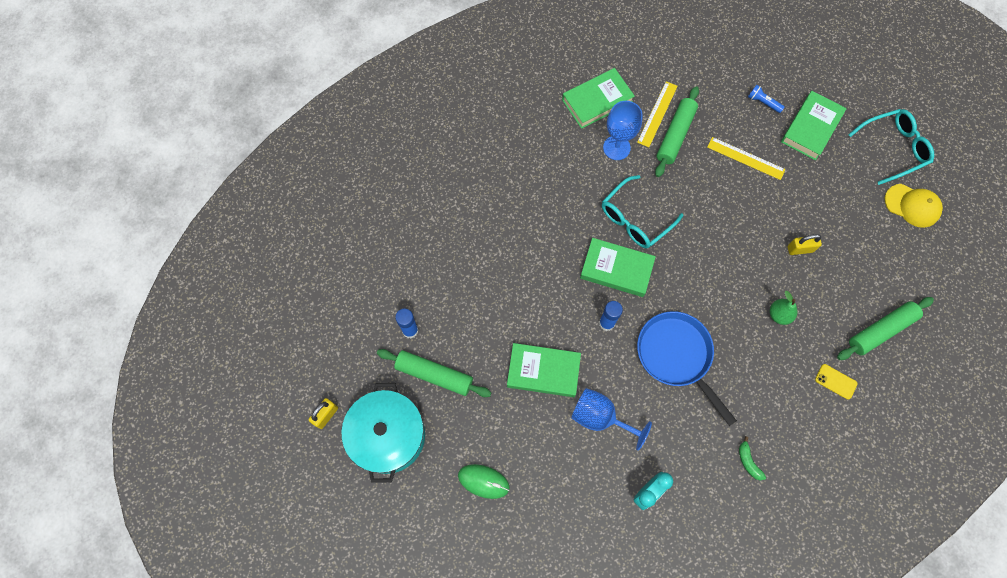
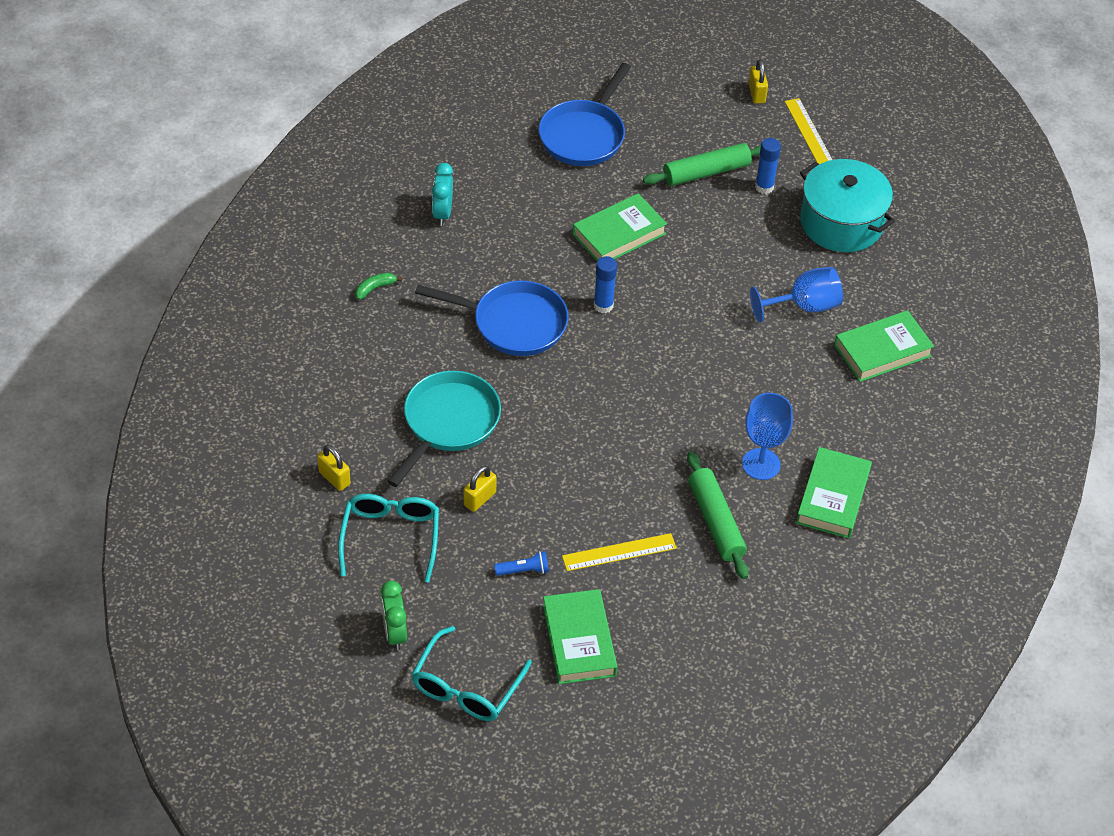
camera: 135 degrees right, 20 degrees down
turquoise pot [341,383,425,483] -> turquoise pot moved to [800,159,895,252]
green mouse [458,464,510,499] -> blue pan [538,63,631,166]
blue goblet [571,388,652,451] -> blue goblet moved to [750,267,843,323]
green book [580,238,656,297] -> green book moved to [834,310,934,382]
turquoise glasses [602,175,683,248] -> turquoise glasses moved to [338,494,439,583]
yellow ruler [637,81,678,147] -> yellow ruler moved to [785,98,832,164]
green banana [739,436,766,480] -> green banana turned 60 degrees counterclockwise [355,272,402,300]
blue flashlight [748,85,784,113] -> blue flashlight moved to [494,551,549,576]
green pear [770,291,797,325] -> turquoise pan [387,371,501,487]
yellow phone [815,364,857,400] -> none
green rolling pin [837,297,934,360] -> yellow padlock [317,445,351,491]
yellow cap [885,184,943,228] -> green clock [381,581,407,650]

